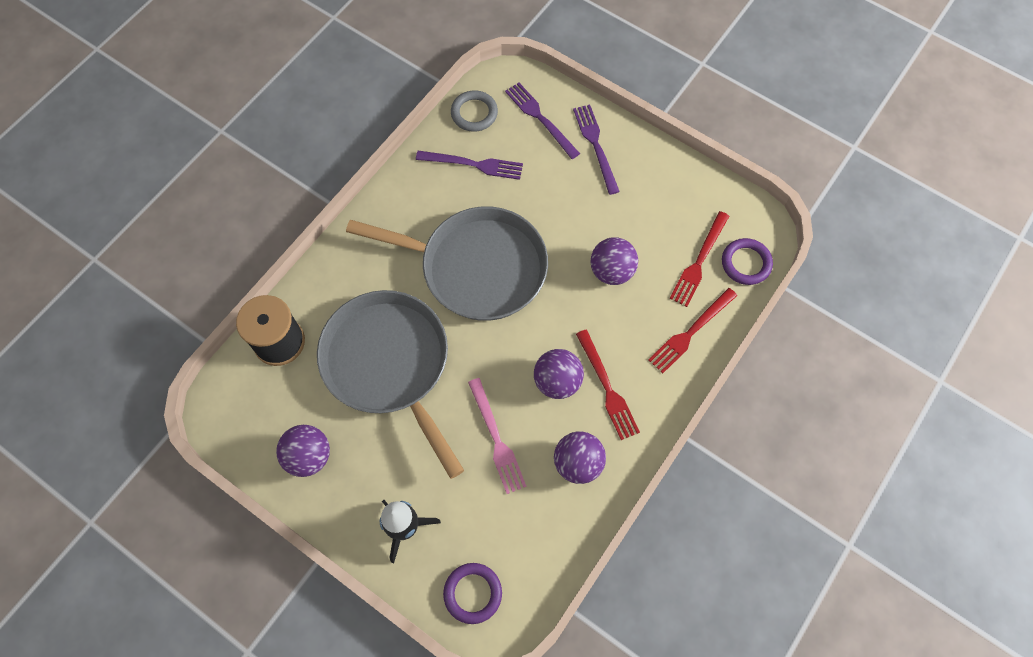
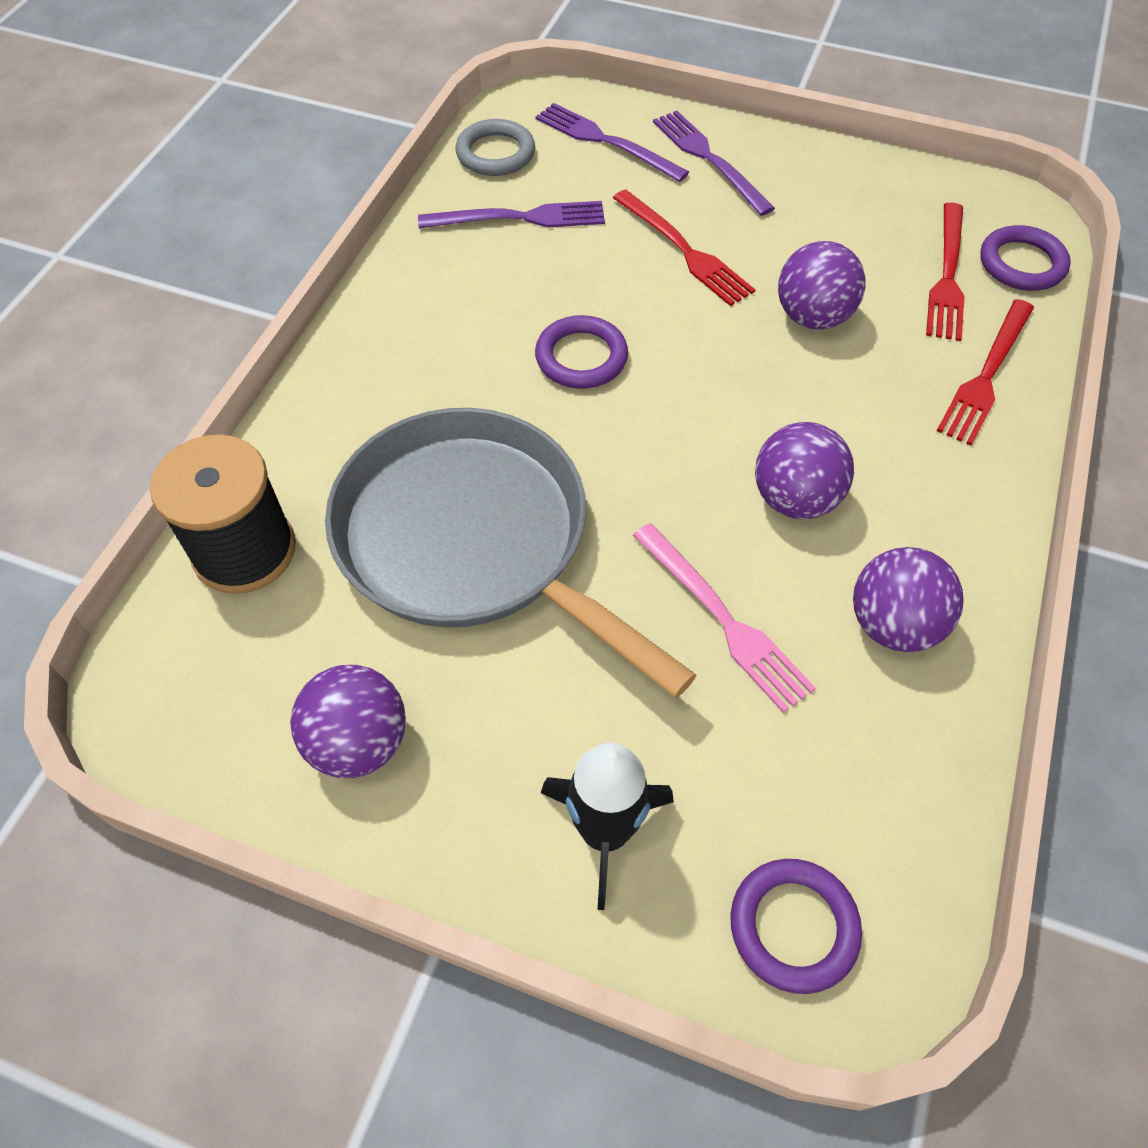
camera: 15 degrees left, 10 degrees down
grey pan [346,207,548,321] -> purple ring [535,315,628,389]
red fork [576,330,640,440] -> red fork moved to [613,189,756,306]

